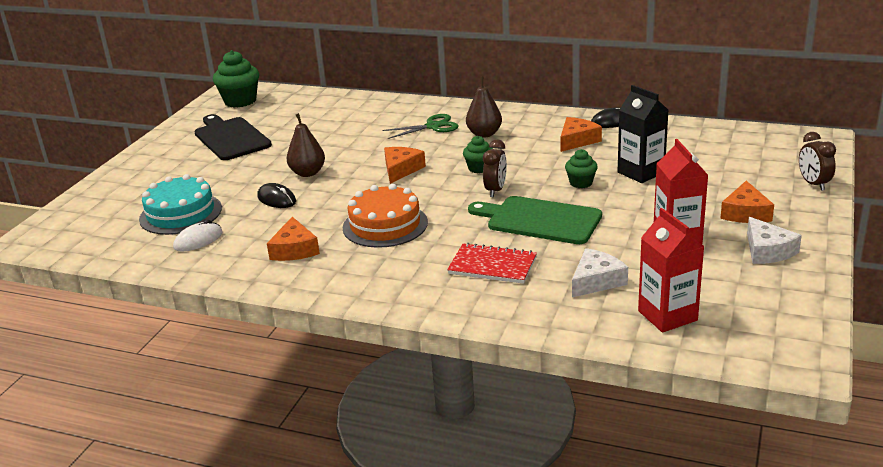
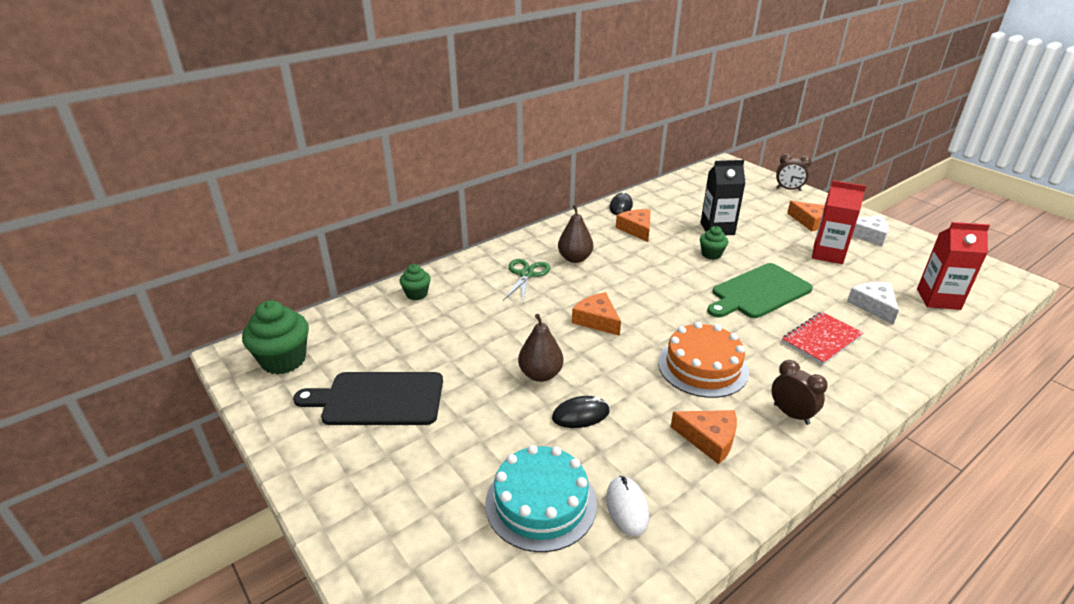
camera: 60 degrees left, 5 degrees up
green cupcake [463,136,493,173] -> green cupcake moved to [400,264,431,300]
brown clock [483,139,507,197] -> brown clock moved to [771,360,828,425]

